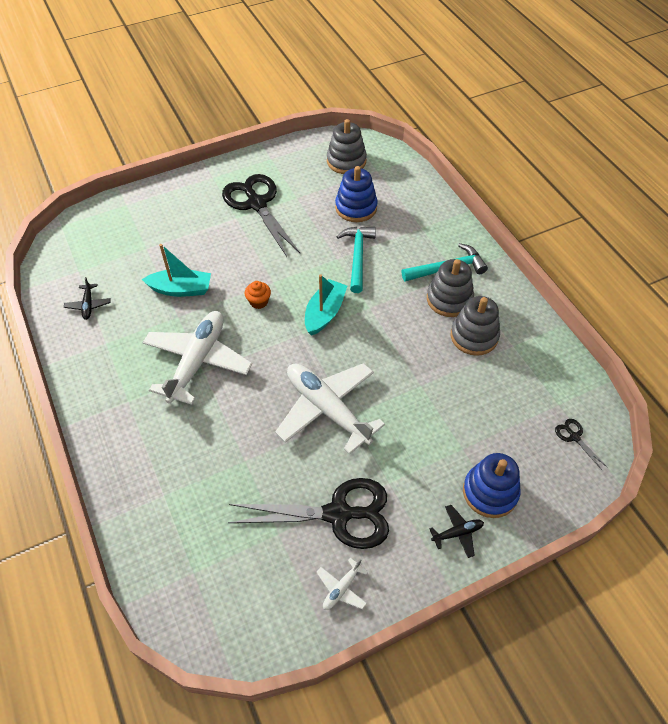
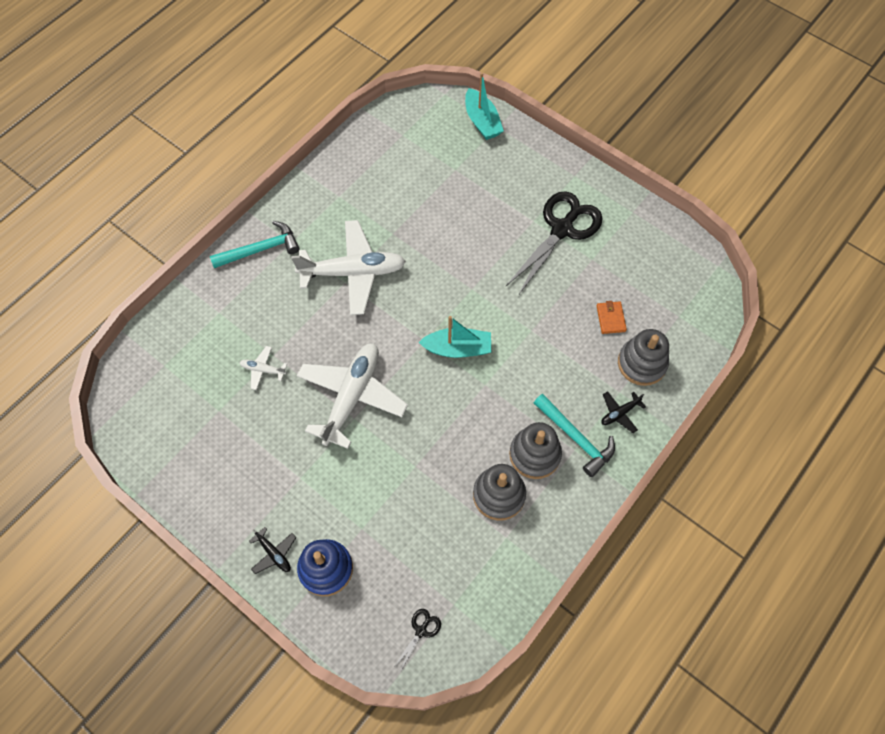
camera: 65 degrees right, 10 degrees up
black plane [64,277,111,320] -> black plane moved to [601,391,646,433]
turquoise boat [142,244,211,297] -> turquoise boat moved to [465,72,504,140]
black scissors [228,478,389,549] -> none
orange cupcake [245,281,271,309] -> none
white plane [316,558,368,610] -> white plane moved to [239,346,287,390]
grey stacking toy [327,119,367,174] -> grey stacking toy moved to [618,329,669,386]
blue stacking toy [335,166,378,222] -> orange wallet [597,301,627,334]
turquoise hammer [336,227,376,293] -> turquoise hammer moved to [210,221,300,268]

